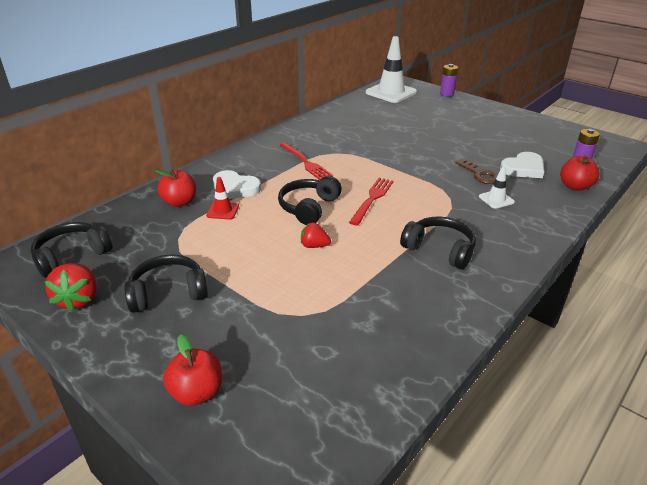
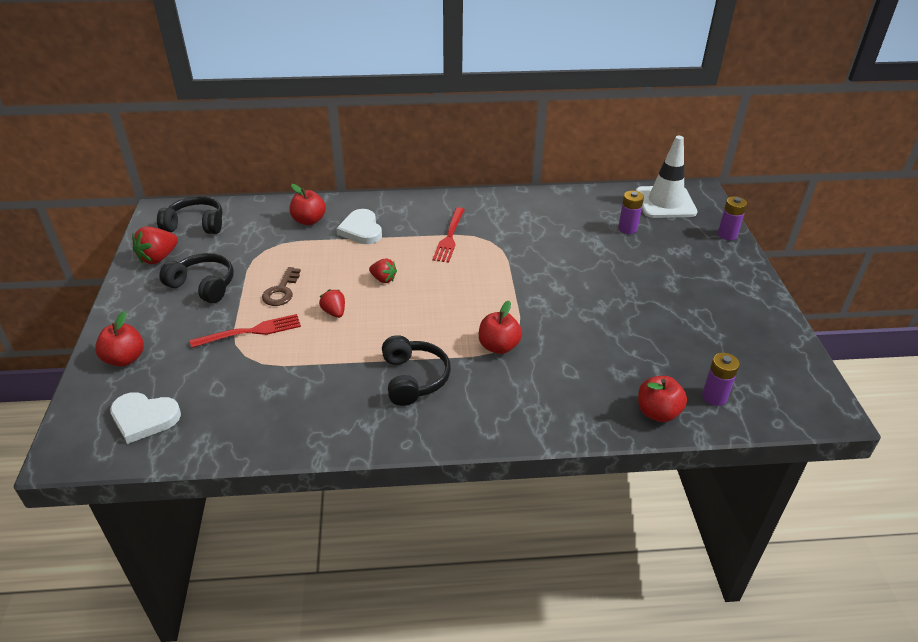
camera: 45 degrees right, 5 degrees up
red traffic cone [206,177,239,219] -> none
black headphones [278,176,342,225] -> red strawberry [369,258,397,283]
red fork [349,178,393,226] -> red fork moved to [190,314,301,348]
brown key [455,159,498,184] -> brown key moved to [262,267,301,306]
white traffic cone [479,166,515,209] -> none
white heart [500,152,544,178] -> white heart moved to [110,392,181,444]
none -> red apple [479,301,522,354]
none -> purple battery [618,191,644,234]

